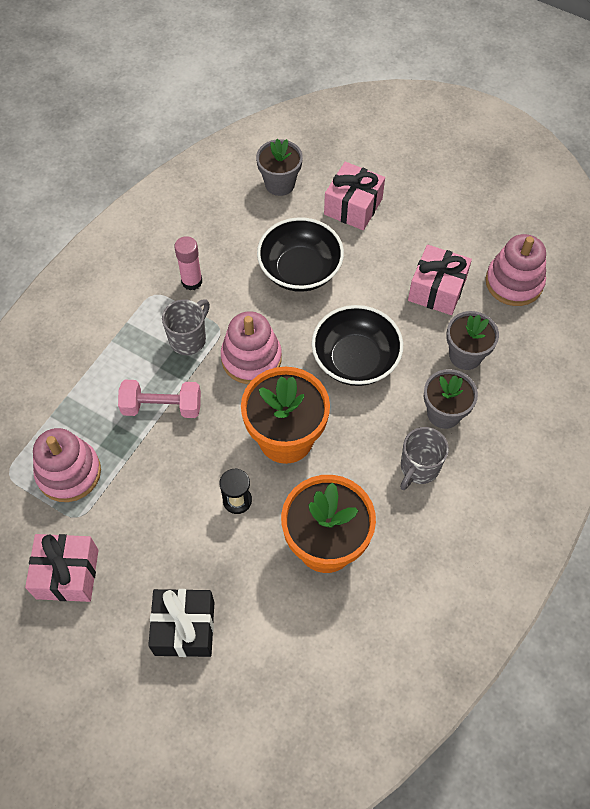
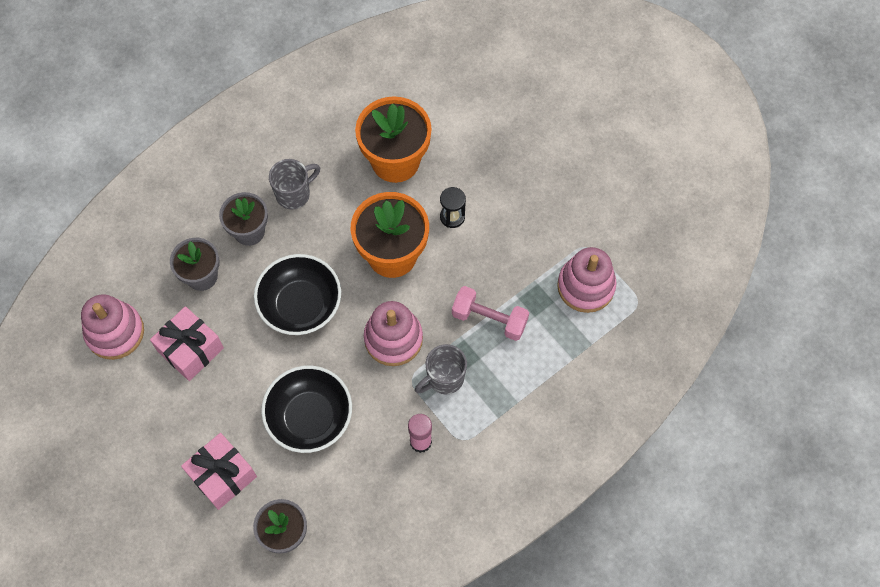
camera: 160 degrees left, 5 degrees up
pink gift [25,534,99,602] -> none
black gift [148,589,214,657] -> none

